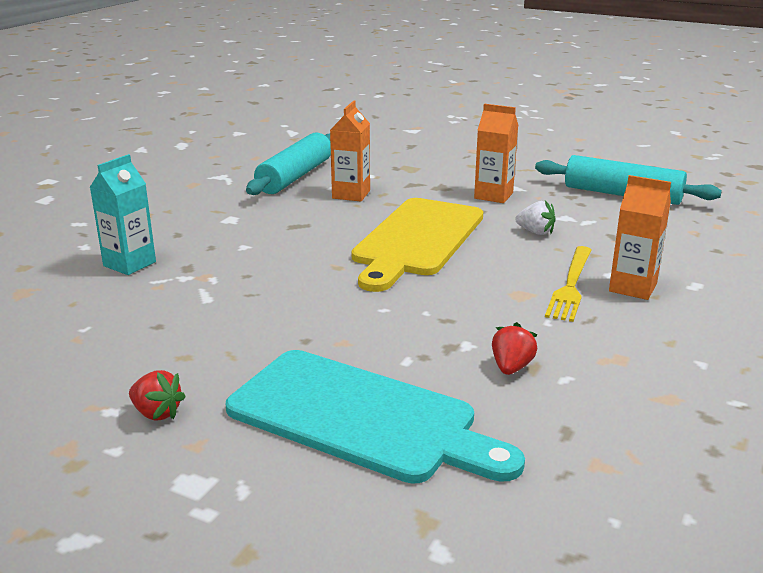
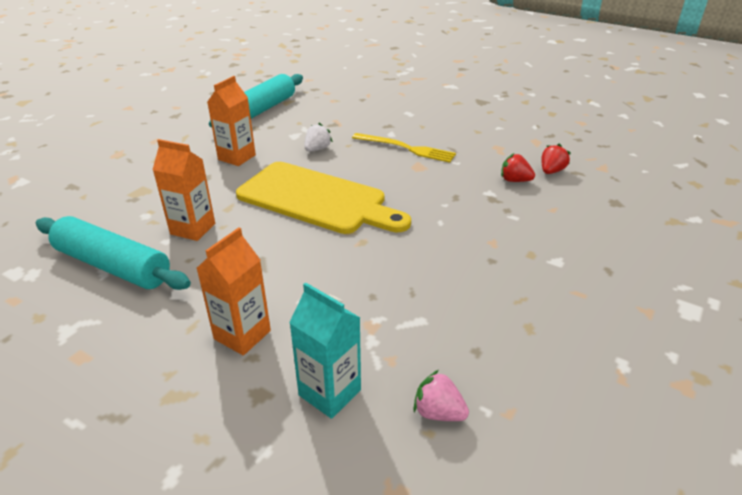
camera: 85 degrees left, 10 degrees up
red strawberry [129,370,186,421] -> red strawberry moved to [541,143,571,174]
turquoise cutting board [225,350,525,484] -> none
orange carton [609,175,671,300] -> orange carton moved to [196,227,271,355]
none -> pink strawberry [413,370,469,421]

